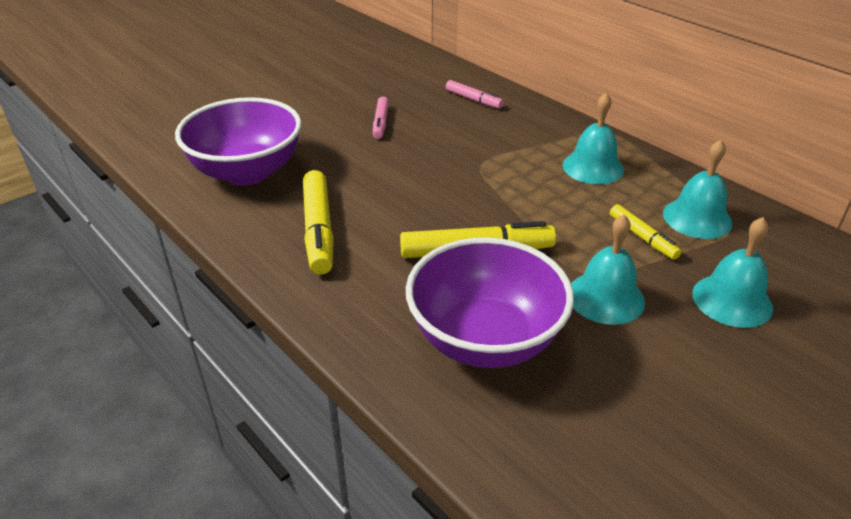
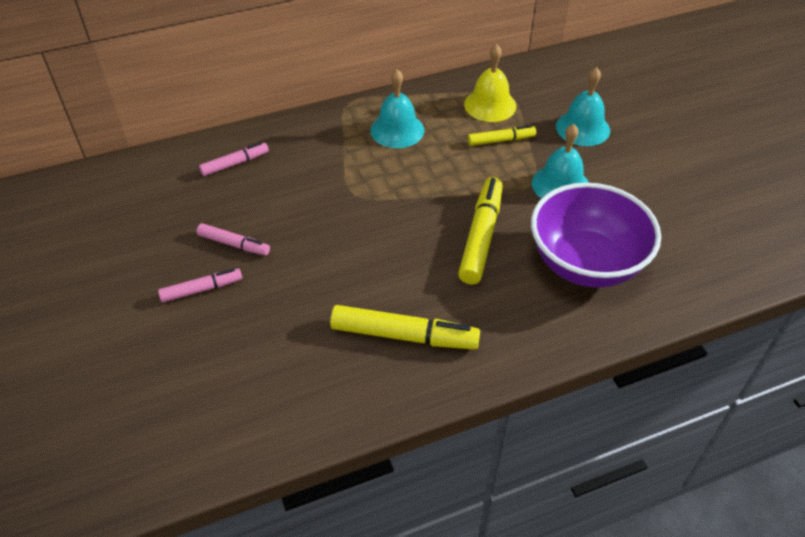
camera: 70 degrees left, 10 degrees up
purple bowl [175,97,302,185] -> none
turquoise bell [663,140,732,239] -> yellow bell [464,44,516,122]
none -> pink marker [158,269,242,302]

